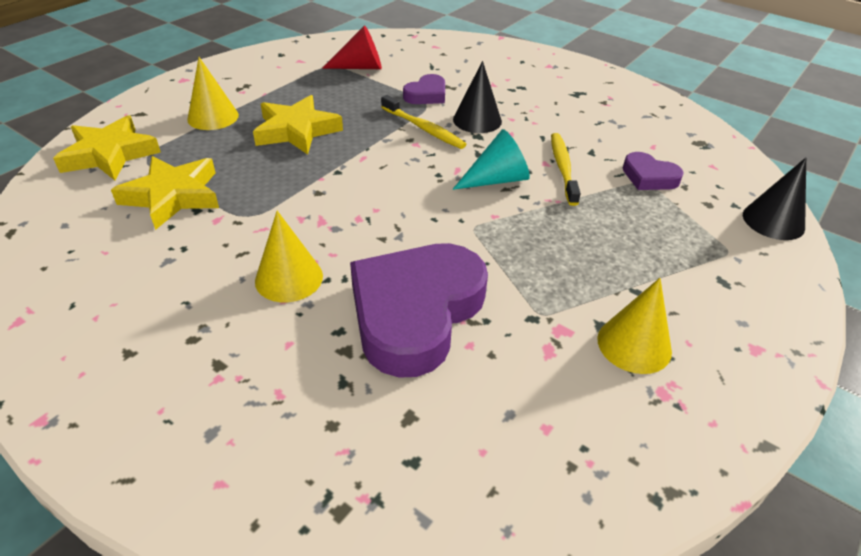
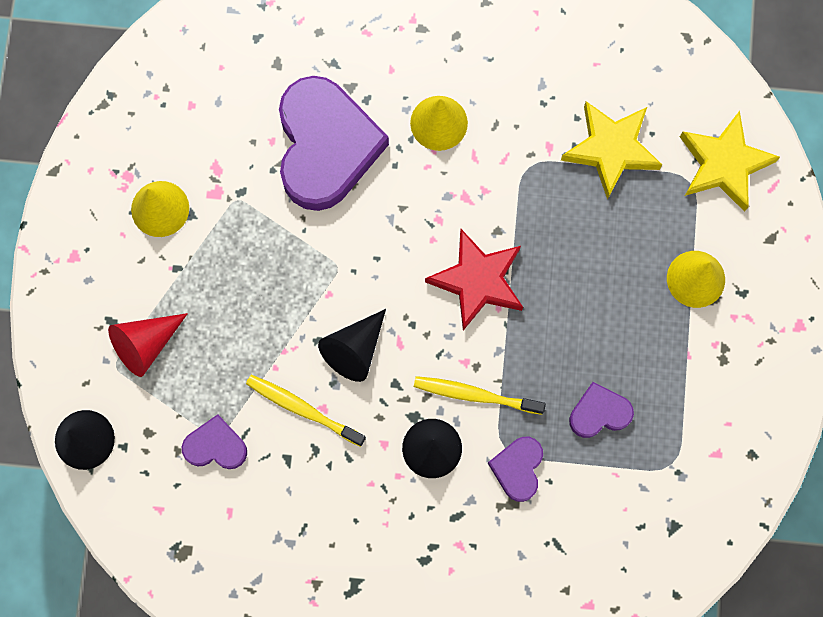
camera: 150 degrees right, 35 degrees up
yellow star [253,95,343,155] -> none
red cone [322,25,382,69] -> red cone moved to [108,313,188,377]
turquoise cone [453,129,530,190] -> black cone [318,309,386,382]
yellow toothbrush [551,133,581,206] -> yellow toothbrush turned 150 degrees clockwise [246,375,366,447]
none -> red star [425,229,523,331]
none -> purple heart [569,382,634,438]

